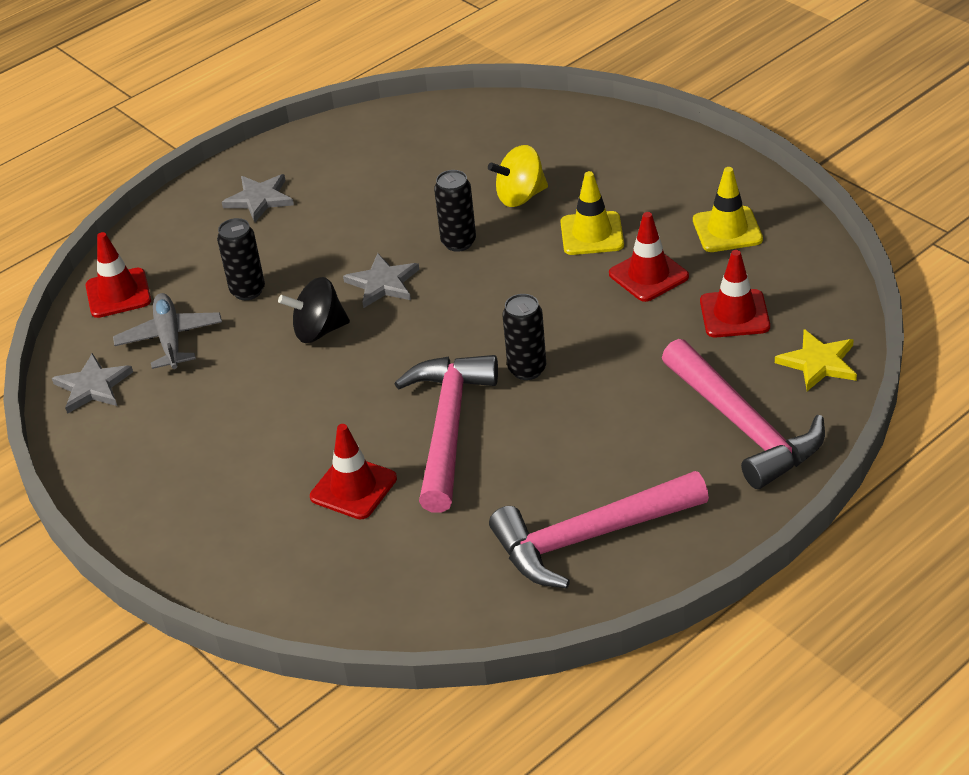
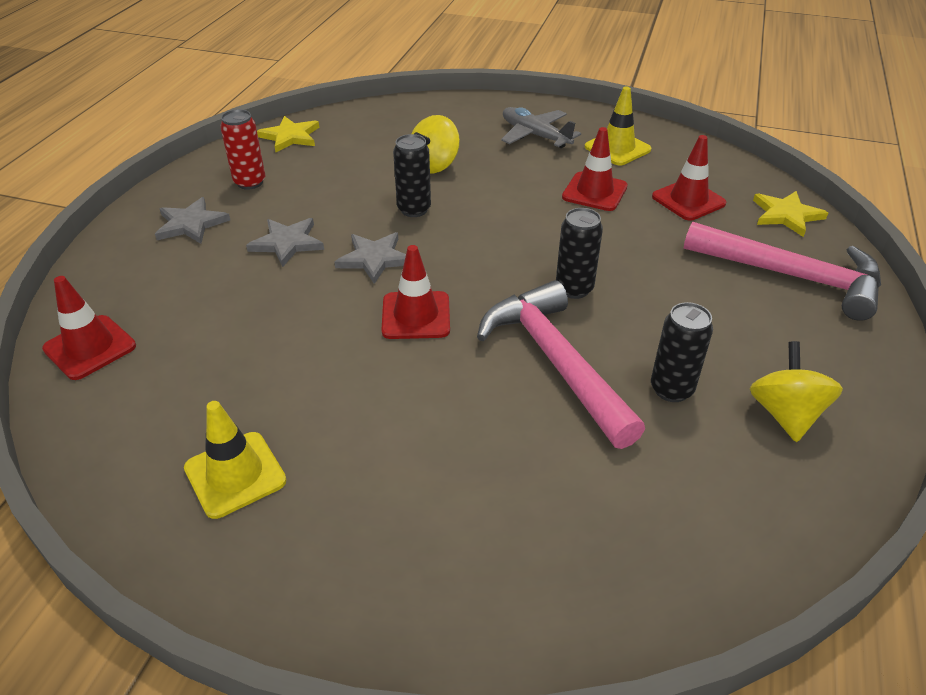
camera: 35 degrees left, 0 degrees up
grey star [52,353,133,414] -> grey star moved to [246,218,324,267]
grey plane [113,293,222,369] -> grey plane moved to [501,107,581,148]
black can [217,218,265,300] -> black can moved to [651,302,713,402]
black spinning top [278,277,350,343] -> none
red traffic cone [310,424,397,520] -> red traffic cone moved to [381,245,450,339]
pink hammer [489,471,709,588] -> yellow spinning top [750,341,843,442]
yellow traffic cone [560,171,624,255] -> yellow traffic cone moved to [184,401,287,519]
none -> red can [220,109,266,190]
none -> yellow star [257,116,319,152]

